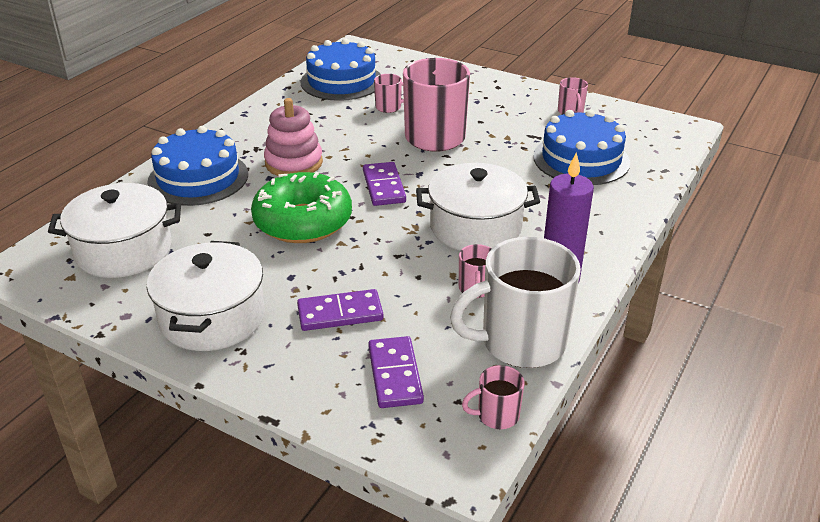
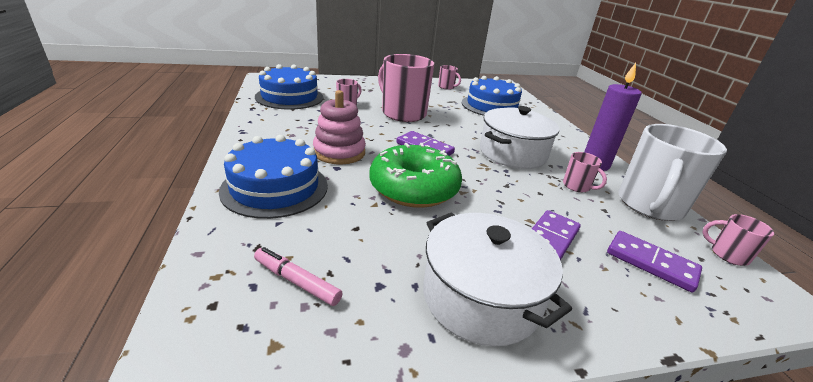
camera: 45 degrees left, 5 degrees down
white pot [48,183,181,278] -> pink marker [254,247,343,306]
pink mug [462,365,524,429] -> pink mug turned 90 degrees clockwise [702,214,774,266]

